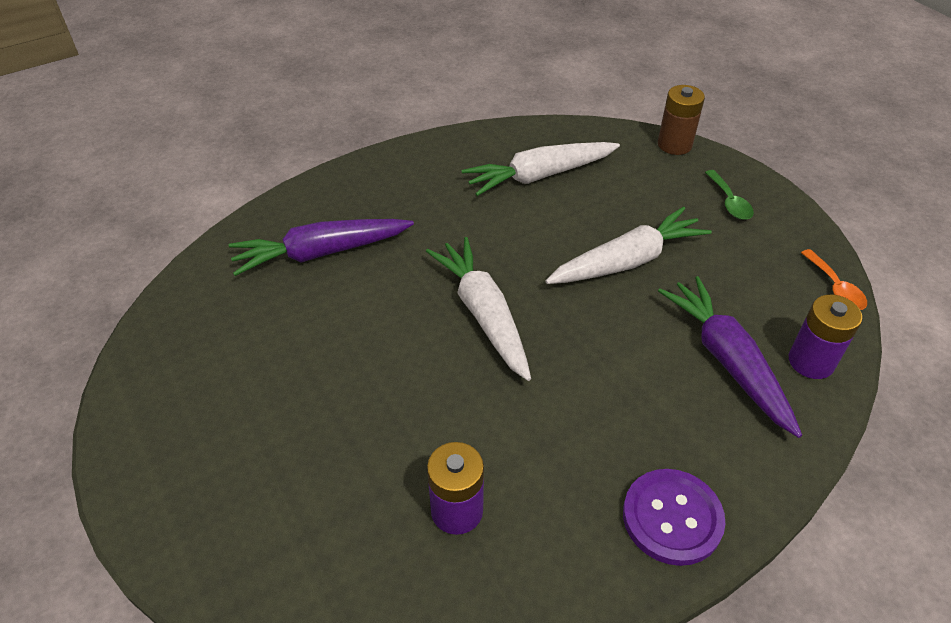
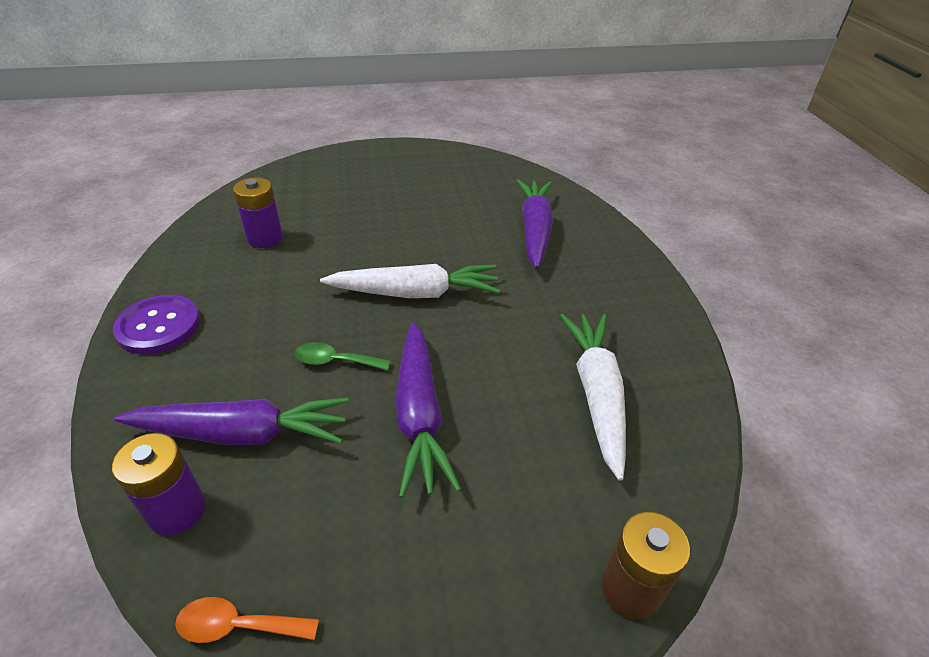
camera: 110 degrees right, 5 degrees down
white carrot [545,206,712,284] -> purple carrot [395,322,461,498]
green spoon [705,170,754,220] -> green spoon moved to [295,342,391,371]

